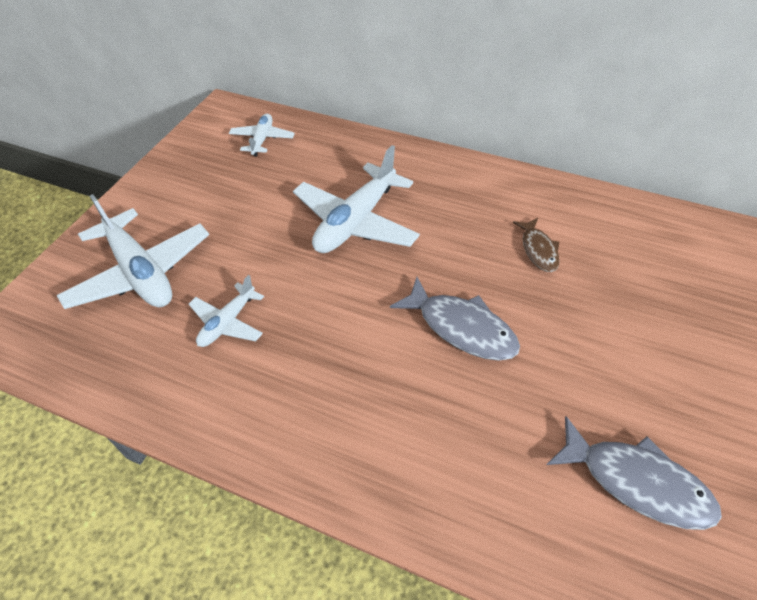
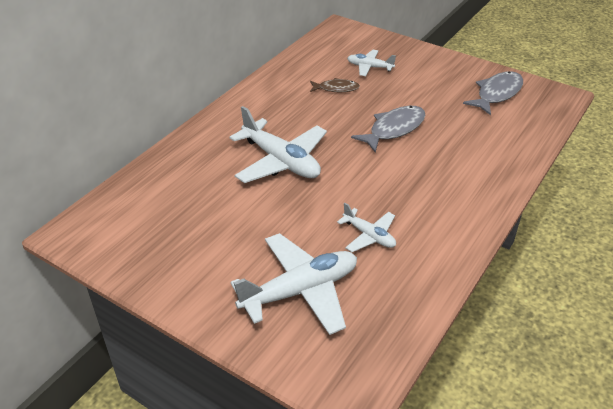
camera: 80 degrees left, 10 degrees down
white plane [229,114,295,157] -> white plane moved to [347,50,396,76]

